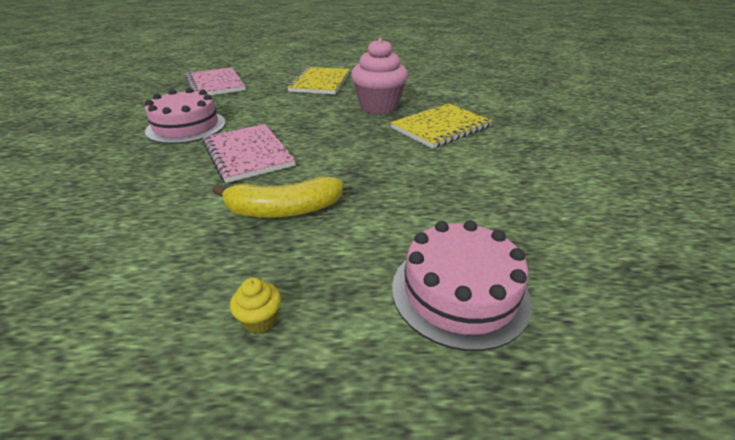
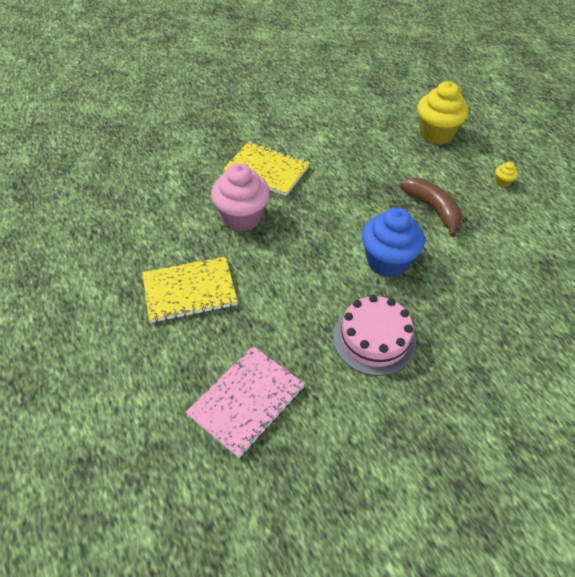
camera: 115 degrees left, 15 degrees up
pink notebook [202,124,296,183] -> blue cupcake [362,207,425,277]
yellow banana [212,176,343,218] -> brown banana [400,178,462,237]
pink cake [392,220,532,351] -> yellow cupcake [417,81,469,144]

